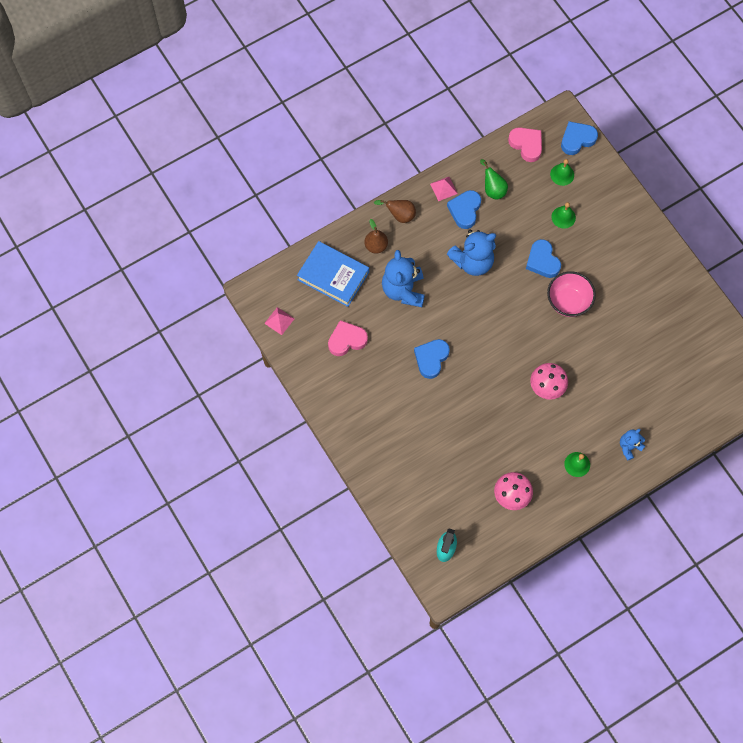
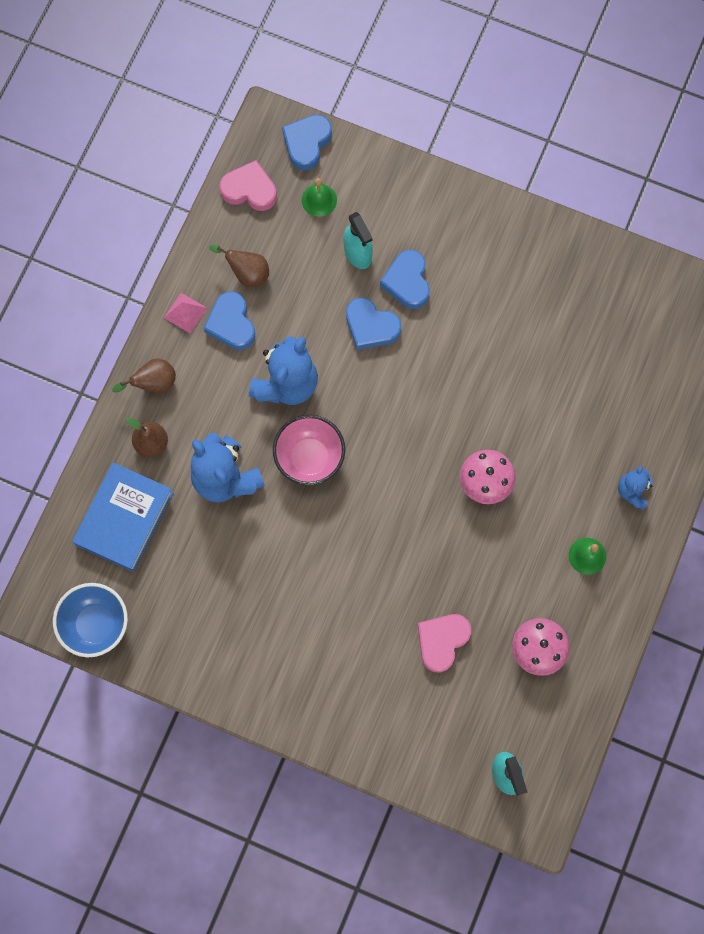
camera: 35 degrees left, 5 degrees up
pink pyramid [264,307,294,335] -> blue bowl [53,583,128,657]
blue book [297,241,369,307] -> blue book turned 60 degrees counterclockwise [72,462,173,572]
pink heart [328,320,368,356] -> pink heart moved to [418,614,471,672]
blue heart [414,339,450,379] -> blue heart moved to [380,250,430,309]
green pear [480,159,508,200] -> brown pear [209,245,269,287]
pink bowl [547,271,596,317] -> pink bowl moved to [273,415,345,485]
green bell [552,202,576,229] -> turquoise spray bottle [343,212,373,269]

